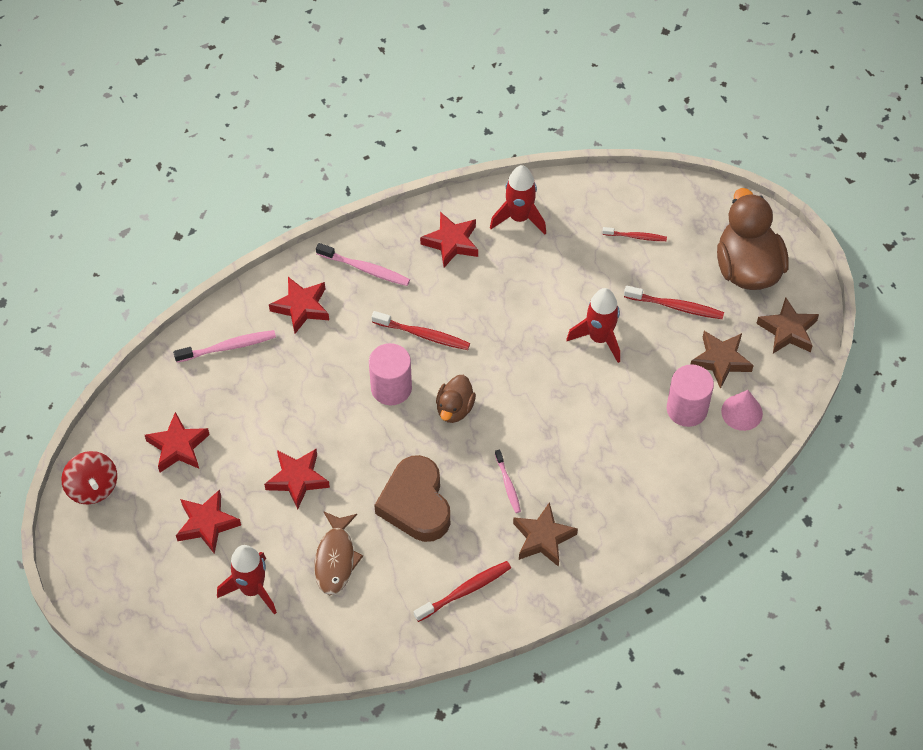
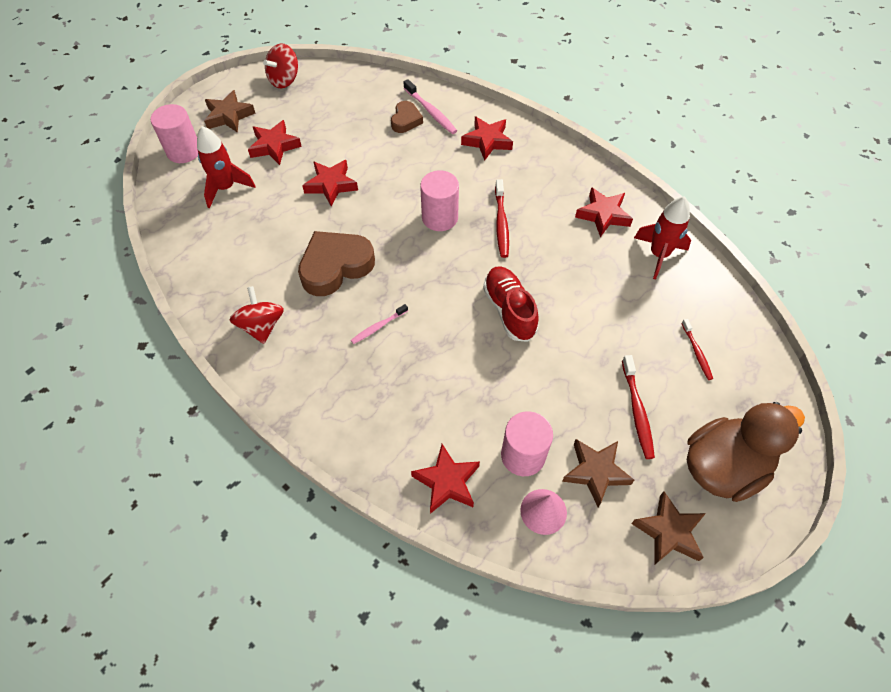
camera: 70 degrees right, 0 degrees up
red star [145,412,210,472] -> red star moved to [411,444,480,514]
brown fish [314,511,363,595] -> none
pink toothbrush [316,243,410,286] -> none
red toothbrush [414,561,511,622] -> red spinning top [230,286,284,344]
brown duck [436,375,476,423] -> none
brown star [513,502,578,567] -> brown star moved to [204,90,256,133]
red rocket [566,288,620,363] -> none
none -> pink cylinder [150,104,198,163]
none -> brown heart [391,101,423,133]
none -> red shoe [483,266,539,342]

